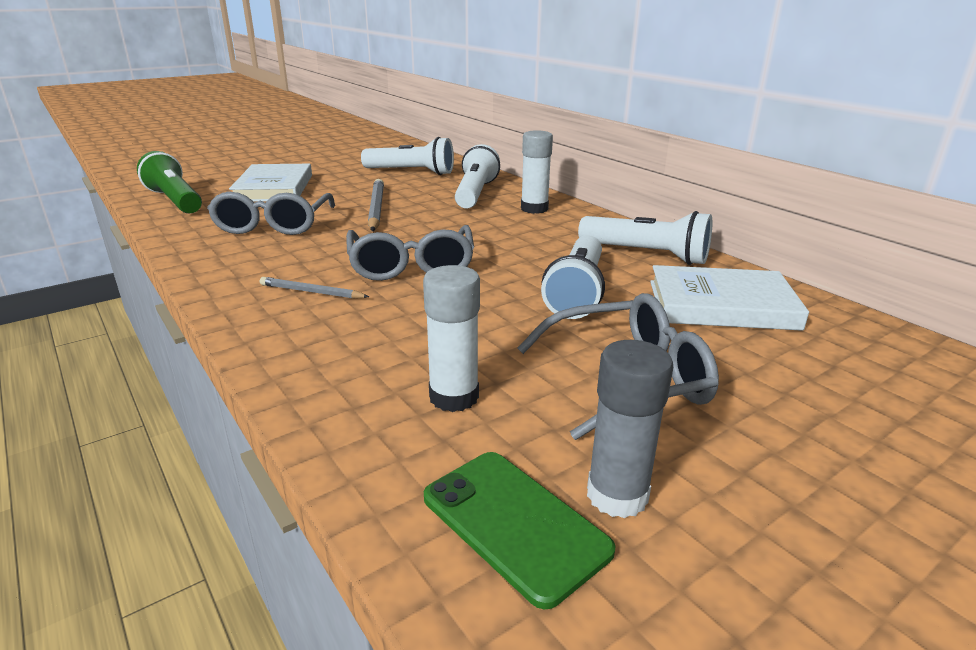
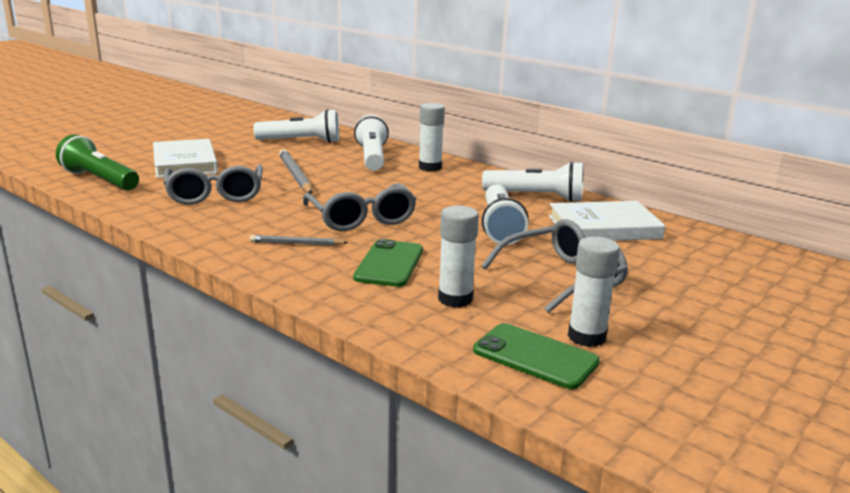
camera: 15 degrees left, 5 degrees down
grey glue stick [587,340,673,519] -> white glue stick [568,237,620,347]
none -> green phone [353,239,423,287]

